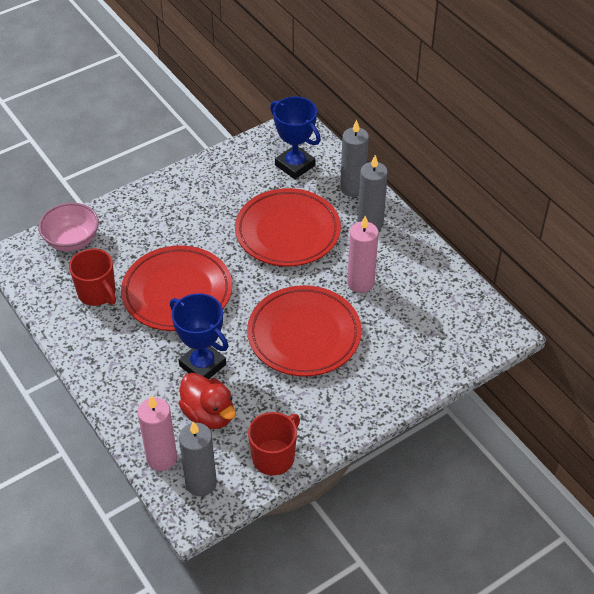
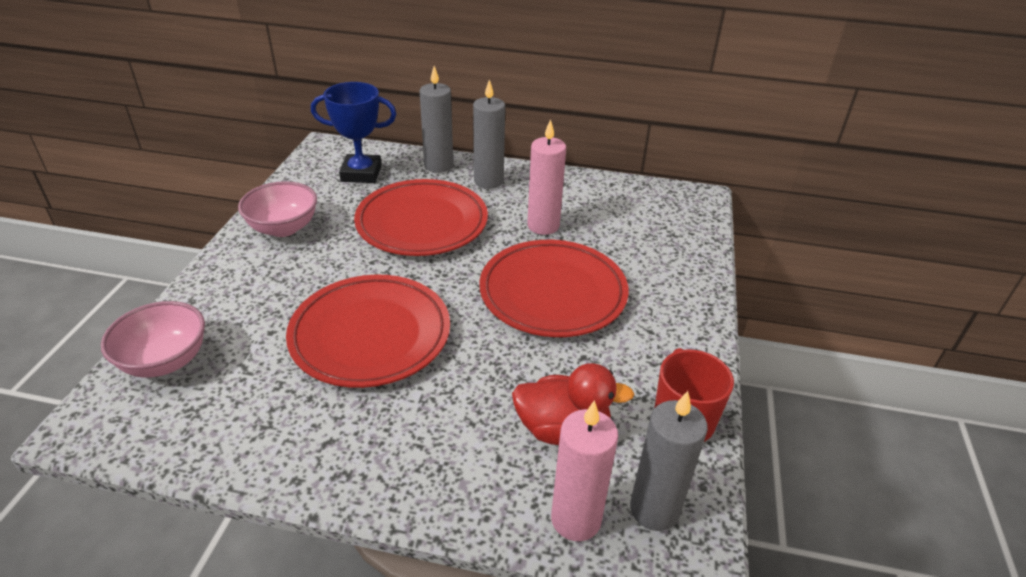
camera: 45 degrees left, 10 degrees down
red mug [69,249,116,306] -> none
blue trophy [170,293,228,379] -> none
none -> pink bowl [238,181,317,237]

